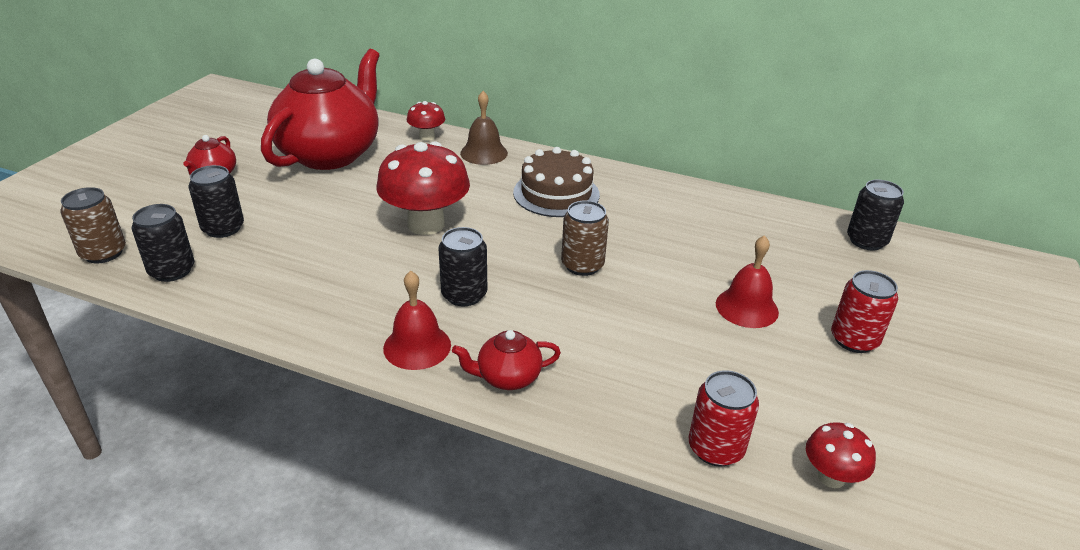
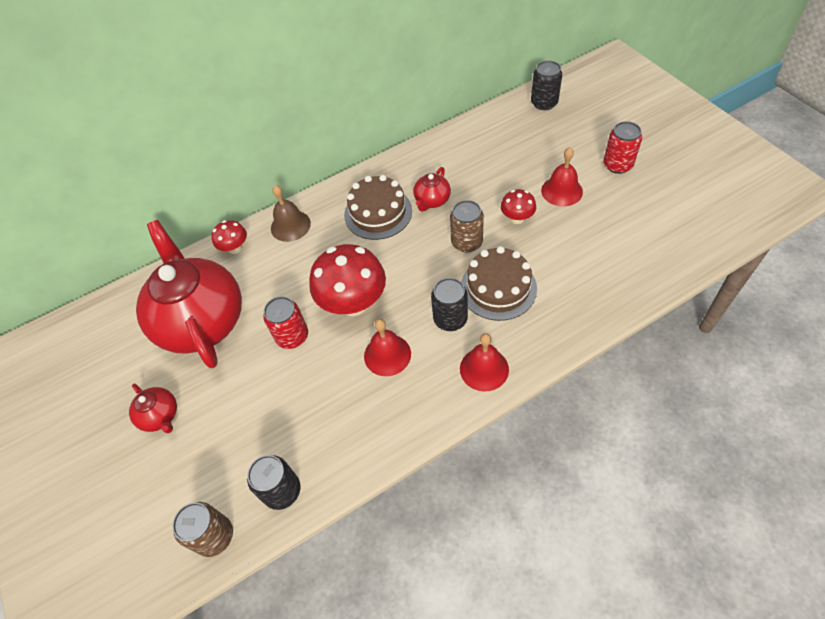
camera: 45 degrees left, 20 degrees up
black can [189,165,244,238] -> none
red teapot [452,330,561,390] -> red teapot moved to [413,167,451,212]
red can [689,370,759,467] -> red can moved to [263,296,308,349]
red mushroom [806,422,876,488] -> red mushroom moved to [501,189,536,224]
none -> red bell [364,319,411,376]
none -> brown cake [461,246,537,321]

